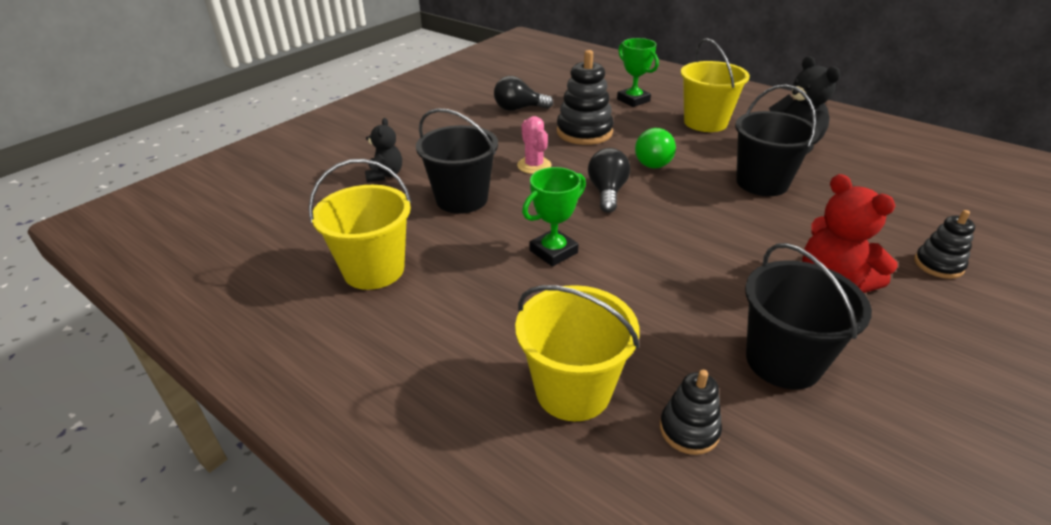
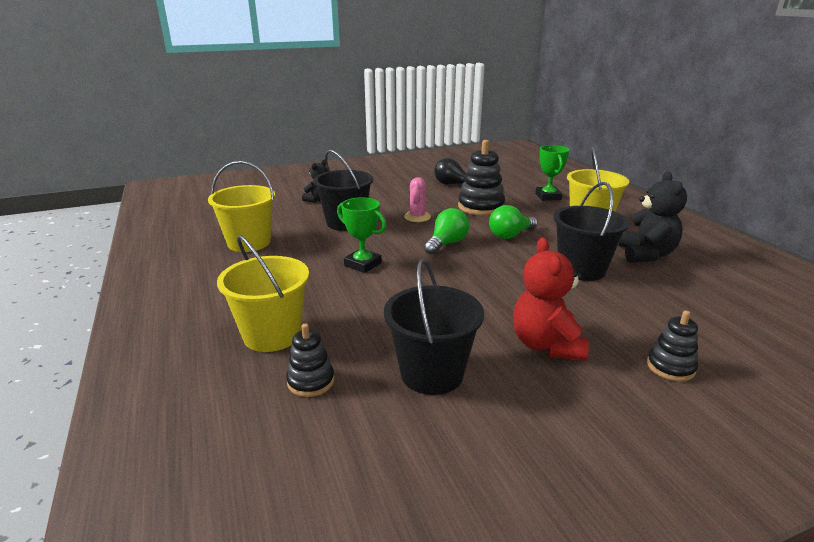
camera: 30 degrees right, 10 degrees down
green trophy [522,167,586,267] -> green trophy turned 45 degrees clockwise [337,197,387,273]
black light bulb [588,148,630,213] -> green light bulb [424,208,469,255]

